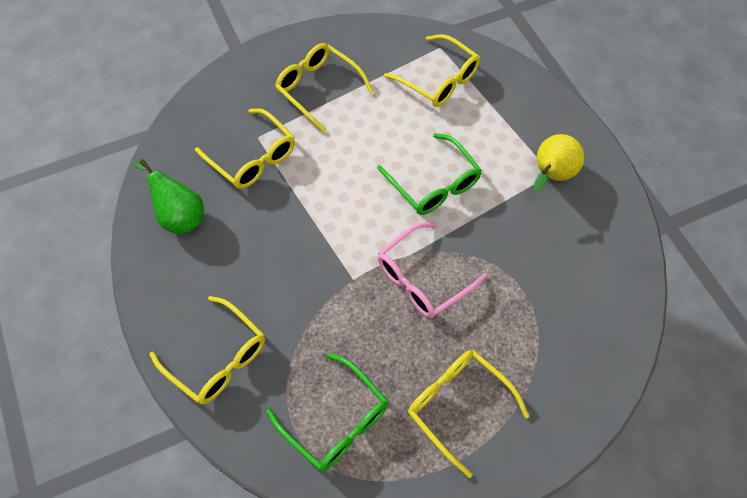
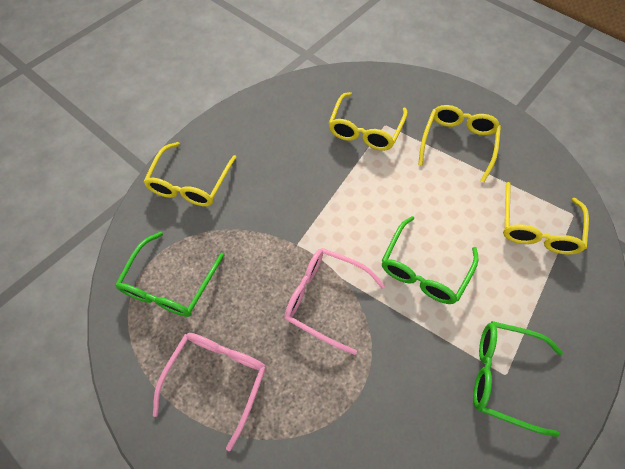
camera: 65 degrees right, 0 degrees up
green pear [134,159,204,234] -> none
yellow glasses [408,350,529,478] -> pink glasses [153,333,266,451]
yellow pear [534,134,584,192] -> green glasses [473,321,563,437]

